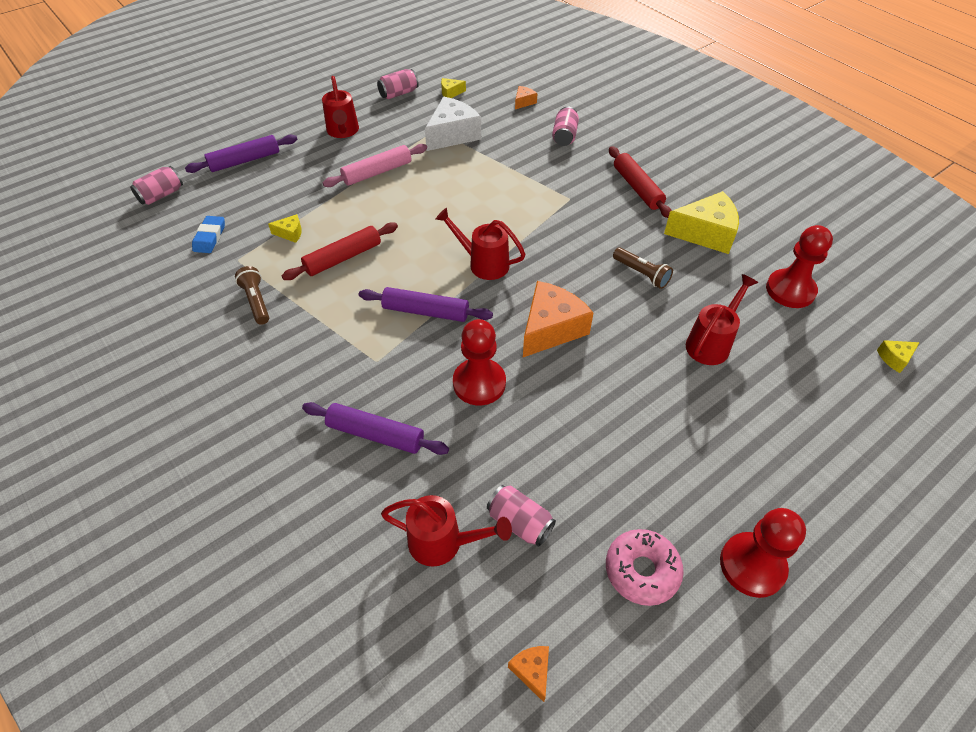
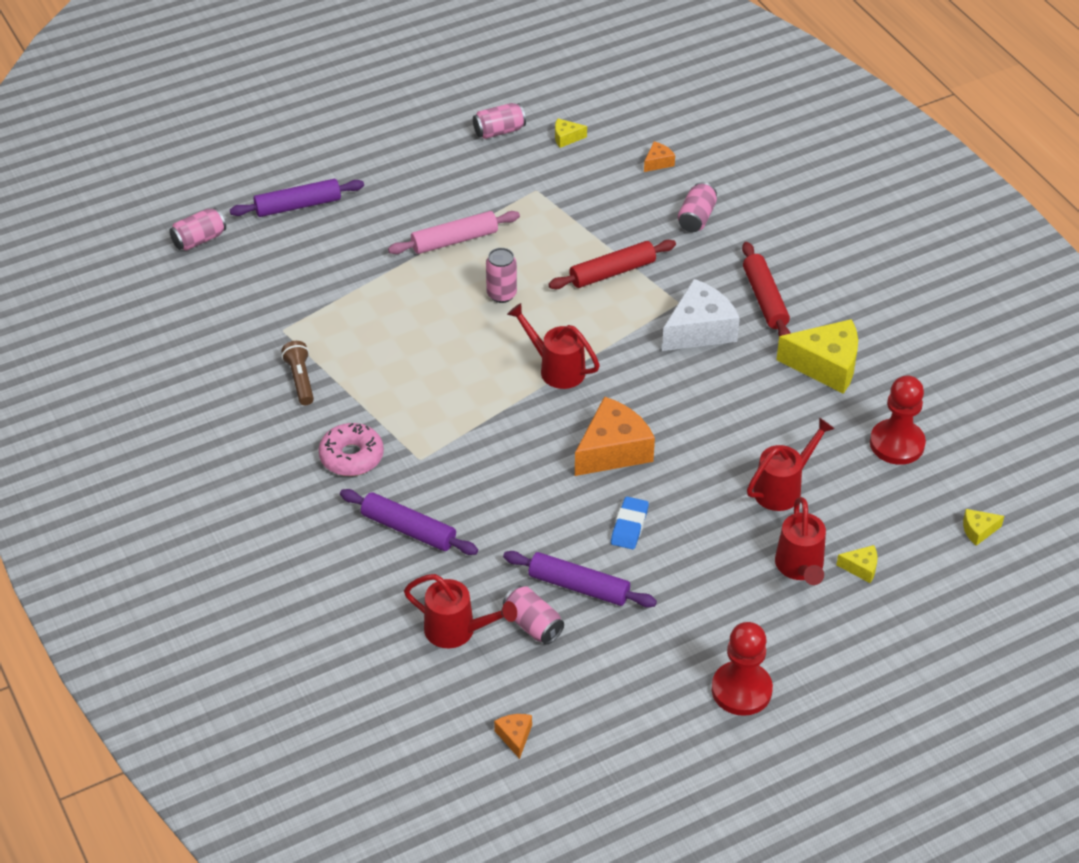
camera: 10 degrees right, 5 degrees down
blue eraser [192,216,225,253] -> blue eraser moved to [611,497,649,549]
yellow cheese [268,214,302,243] -> yellow cheese moved to [836,545,878,583]
red rolling pin [282,222,398,280] -> red rolling pin moved to [548,240,676,289]
red watering can [322,76,359,138] -> red watering can moved to [775,497,826,585]
purple rolling pin [359,287,493,322] -> purple rolling pin moved to [503,551,657,608]
white cheese [425,97,481,151] -> white cheese moved to [662,279,740,351]
red pawn [453,319,506,405] -> none
pink donut [606,529,684,606] -> pink donut moved to [318,423,384,476]
brown flashlight [613,247,673,289] -> none
none -> pink can [486,248,517,303]

